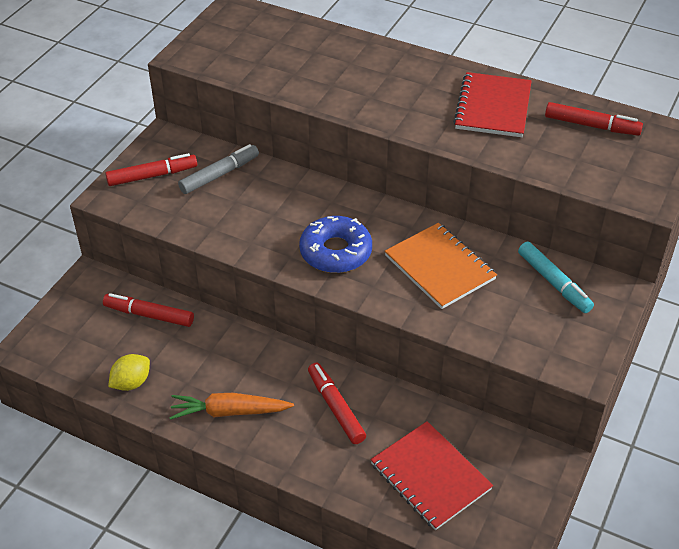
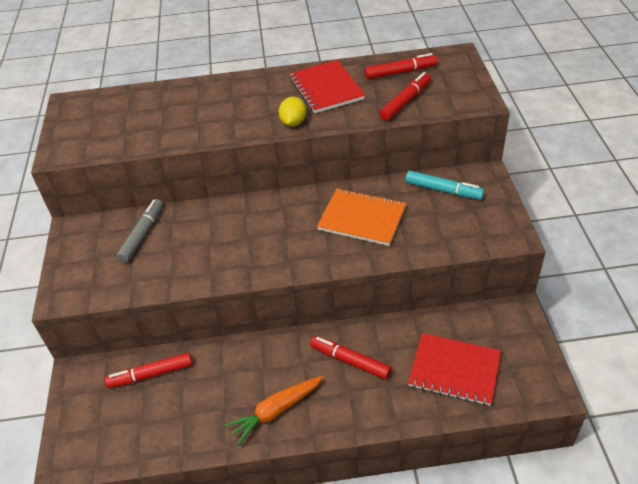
camera: 30 degrees left, 0 degrees up
red marker [105,153,197,186] -> red marker moved to [379,72,431,121]
yellow lemon [108,354,150,391] -> yellow lemon moved to [279,97,306,126]
blue donut [299,216,372,273] -> none

